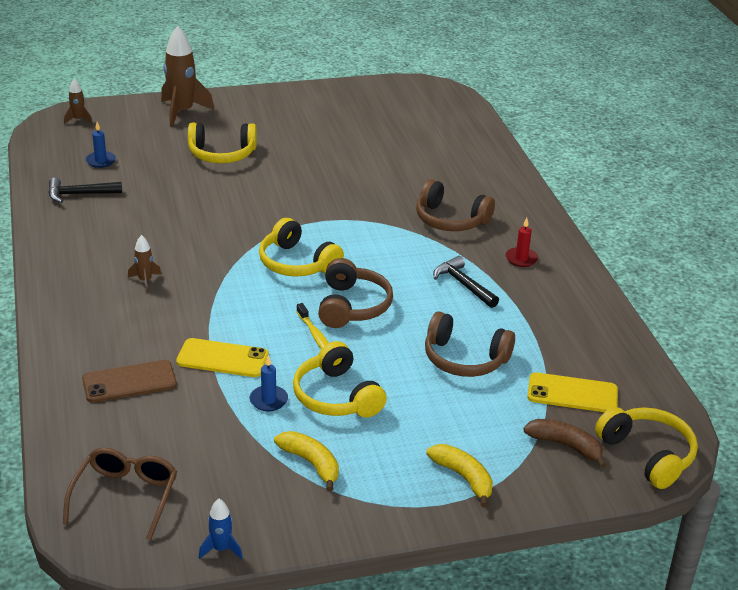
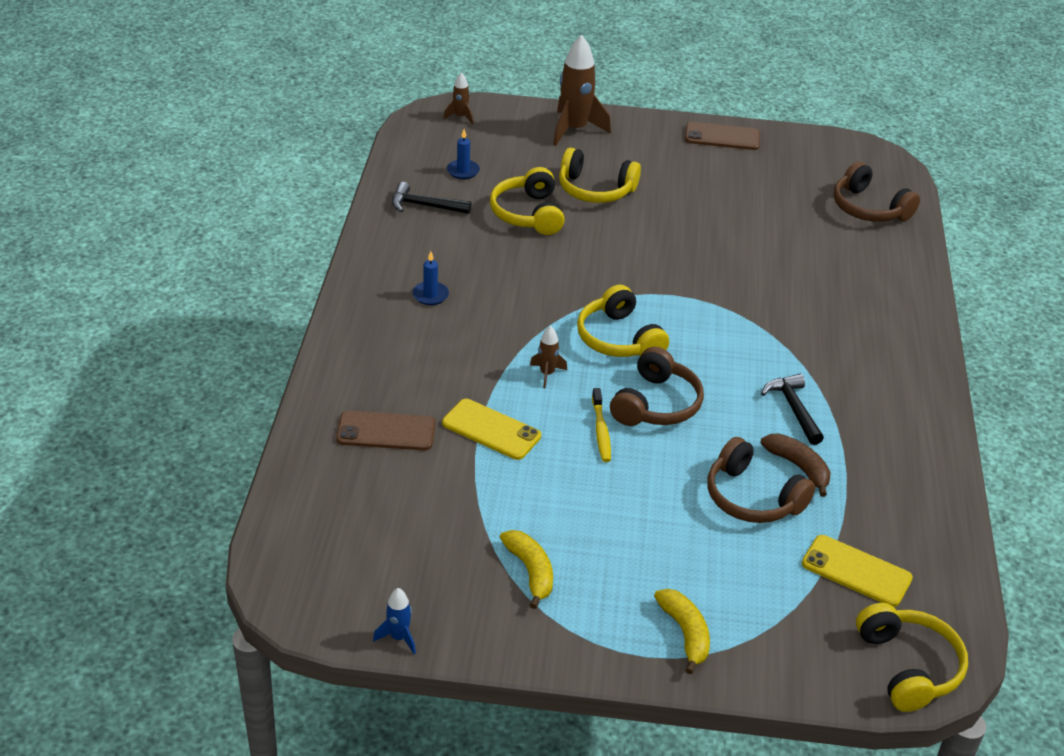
camera: 20 degrees right, 5 degrees up
brown glasses [63,448,177,540] -> none
brown rocket [128,235,162,292] -> brown rocket moved to [530,326,567,388]
blue candle [250,355,288,411] -> blue candle moved to [412,251,449,305]
yellow headphones [293,341,387,418] -> yellow headphones moved to [490,167,565,235]
brown headphones [416,179,495,231] -> brown headphones moved to [834,162,920,222]
red candle [505,218,538,267] -> none
brown banana [523,419,607,468] -> brown banana moved to [761,433,830,497]
none -> brown phone [685,122,760,150]

